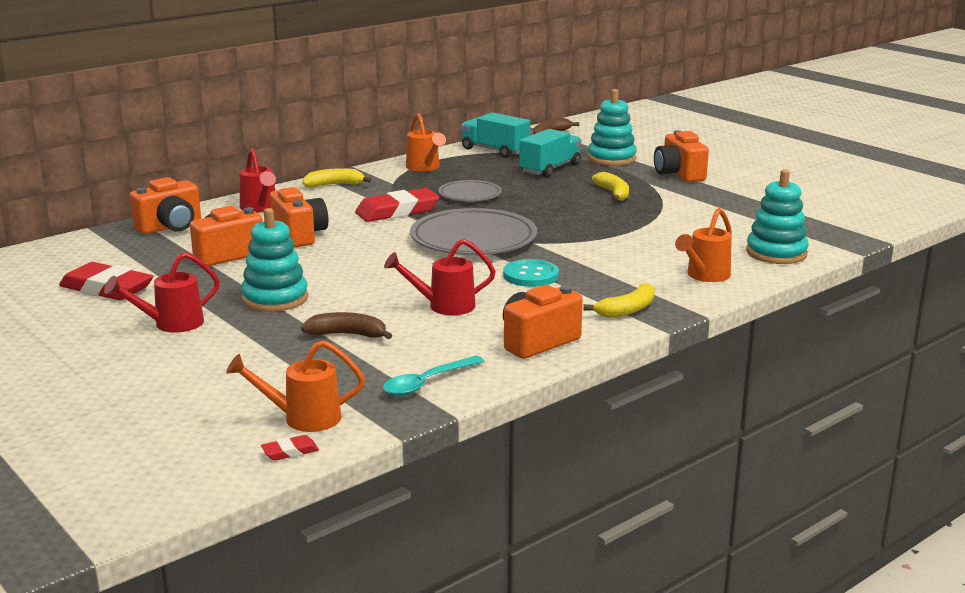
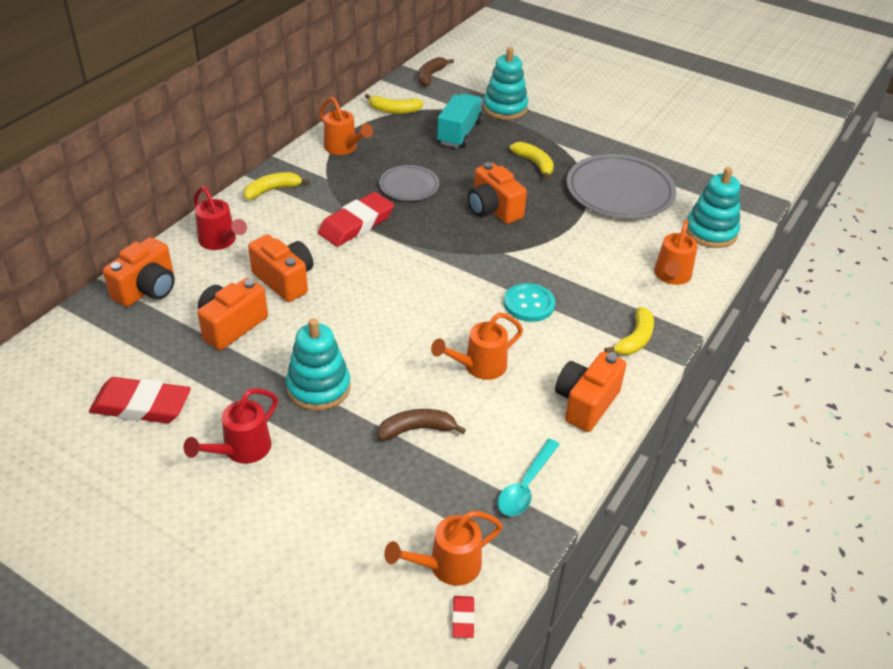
camera: 20 degrees left, 20 degrees up
red eraser [261,435,319,461] -> red eraser turned 45 degrees counterclockwise [452,596,475,638]
red watering can [384,239,496,315] -> orange watering can [431,312,523,380]
grey plate [410,208,537,255] -> grey plate moved to [567,154,676,219]
turquoise truck [461,112,530,158] -> yellow banana [365,94,424,114]
orange camera [654,130,709,182] -> orange camera moved to [468,162,527,224]

